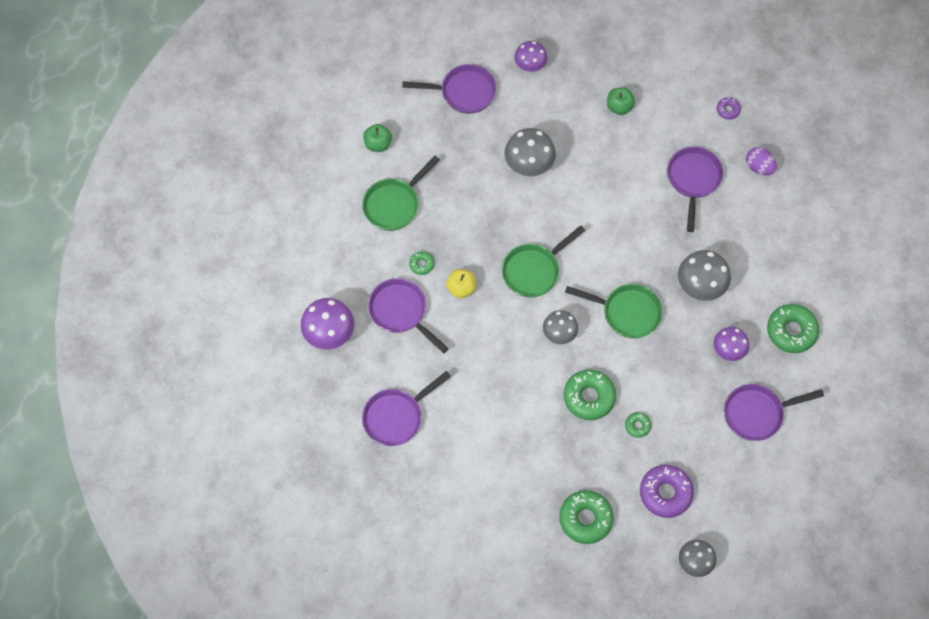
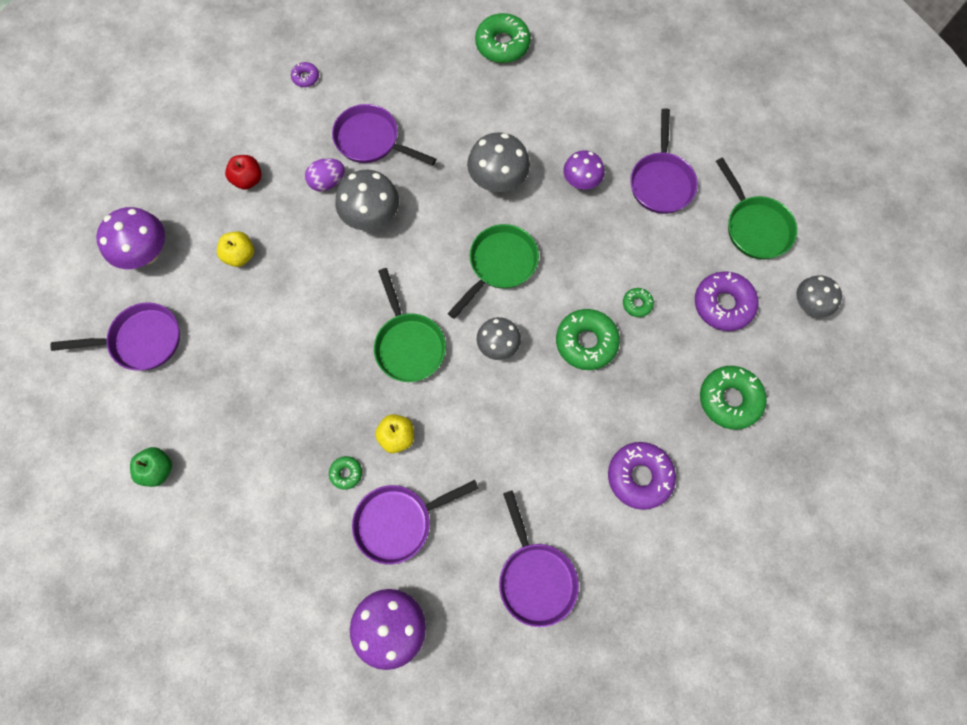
camera: 70 degrees left, 5 degrees up
green pan [362,156,440,231] -> green pan moved to [716,158,797,260]
purple pan [402,64,496,114] -> purple pan turned 60 degrees clockwise [50,302,180,371]
grey mushroom [504,128,556,176] -> grey mushroom moved to [335,170,399,230]
purple mushroom [514,41,547,72] -> purple mushroom [96,207,165,269], size x1.50
green apple [607,87,635,115] -> red apple [225,155,262,190]
purple egg [746,147,777,176] -> purple egg moved to [305,158,345,191]
green donut [767,304,819,353] -> green donut moved to [475,13,531,63]
none -> yellow apple [217,231,254,267]
none -> purple donut [608,442,676,510]

